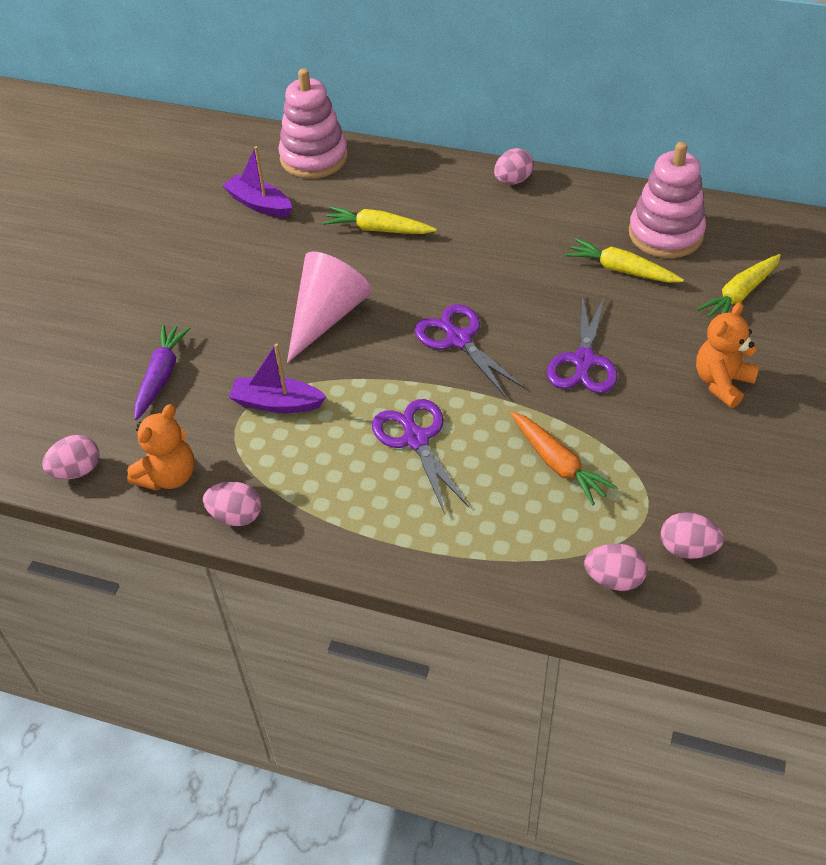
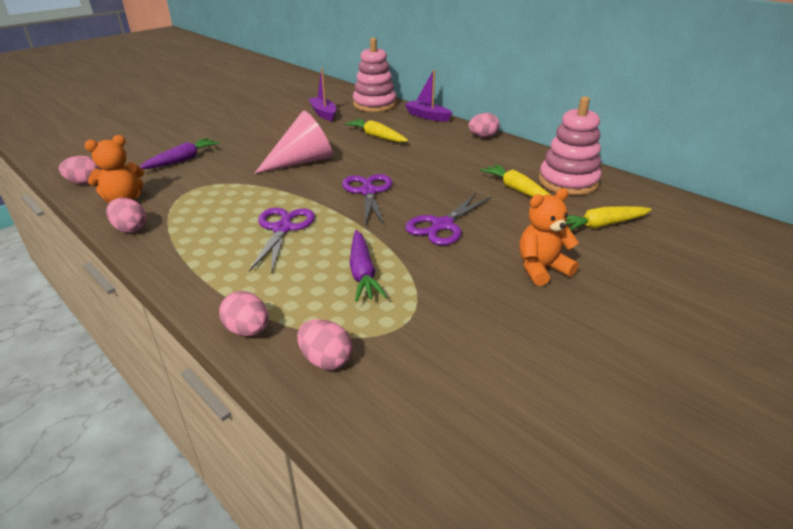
camera: 25 degrees right, 15 degrees down
purple boat [229,343,326,413] -> purple boat moved to [404,70,452,122]
orange carrot [510,412,617,505] -> purple carrot [350,230,387,302]
pink egg [661,512,724,559] -> pink egg moved to [219,291,269,336]

